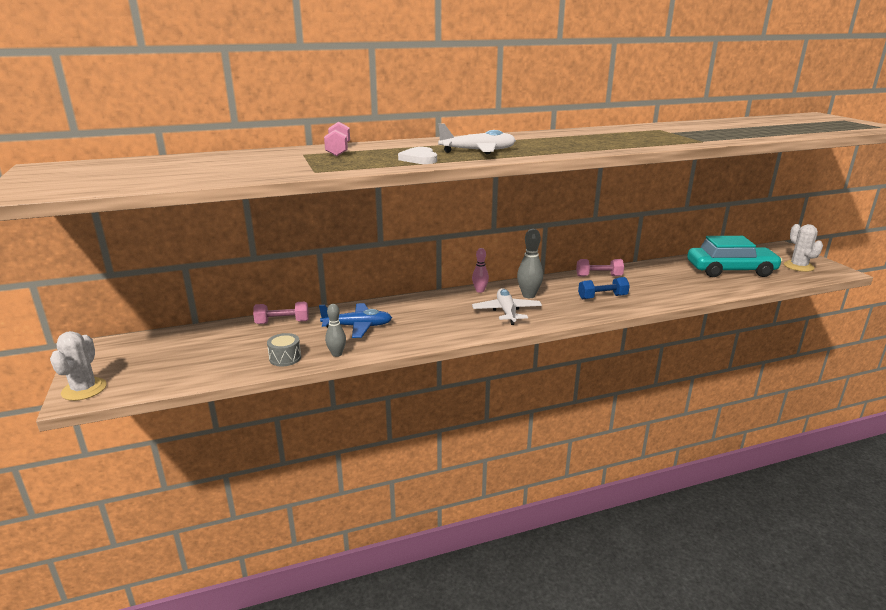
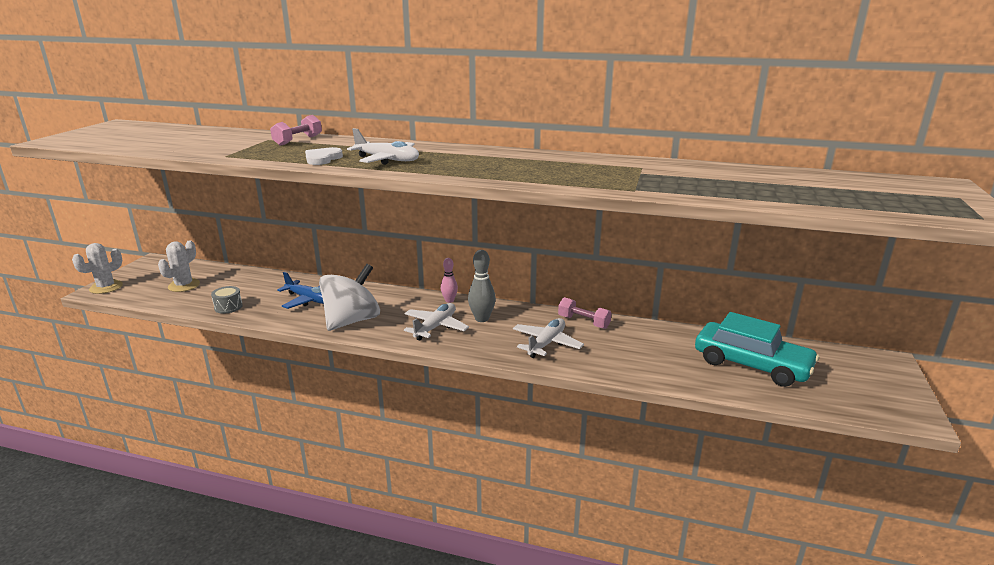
camera: 35 degrees right, 0 degrees up
pink dumbbell [253,302,309,324] -> none
grey bowling pin [325,304,346,357] -> none
blue dumbbell [578,277,630,299] -> white plane [513,318,584,358]
white cactus [784,224,823,272] -> white cactus moved to [158,240,200,292]
none -> white spinning top [319,264,380,331]

